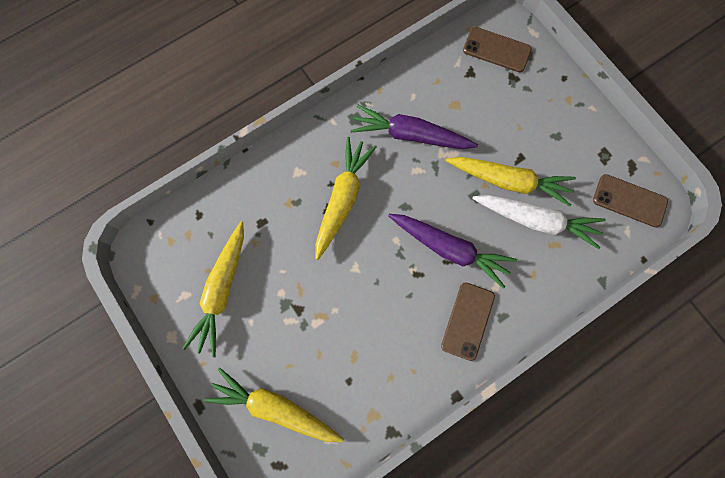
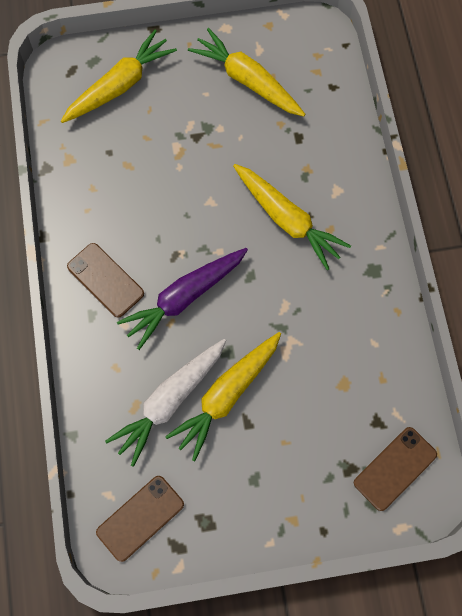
camera: 115 degrees right, 5 degrees down
purple carrot [350,104,478,149] -> none

